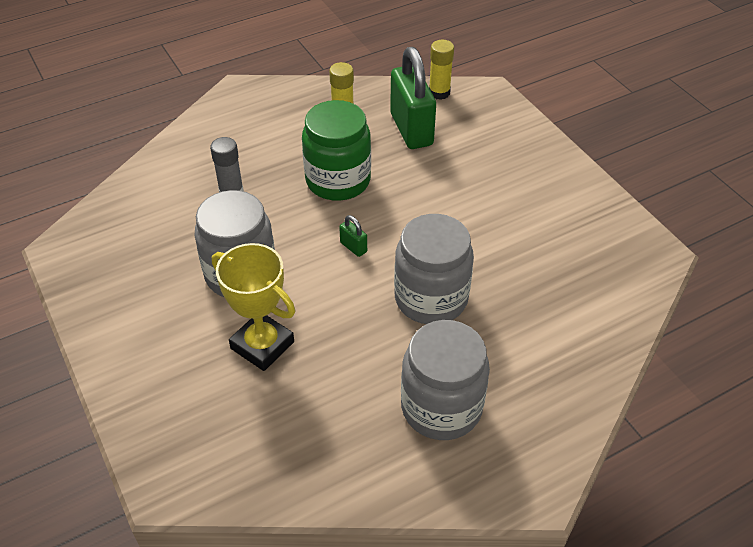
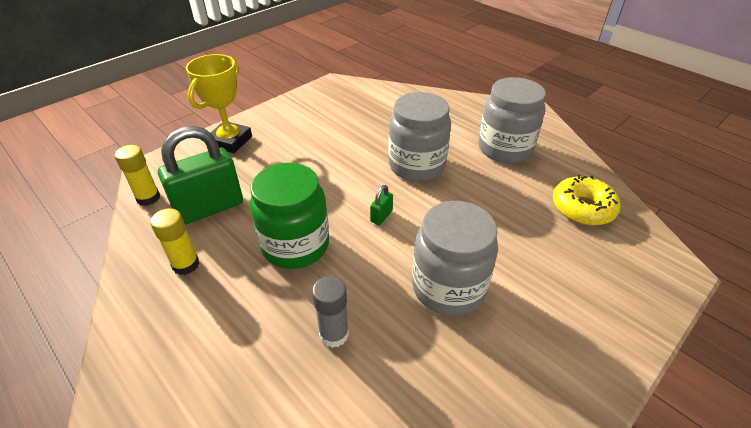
camera: 105 degrees left, 5 degrees down
yellow trophy [212,243,295,371] -> yellow trophy moved to [186,54,252,153]
none -> yellow donut [553,175,621,226]

